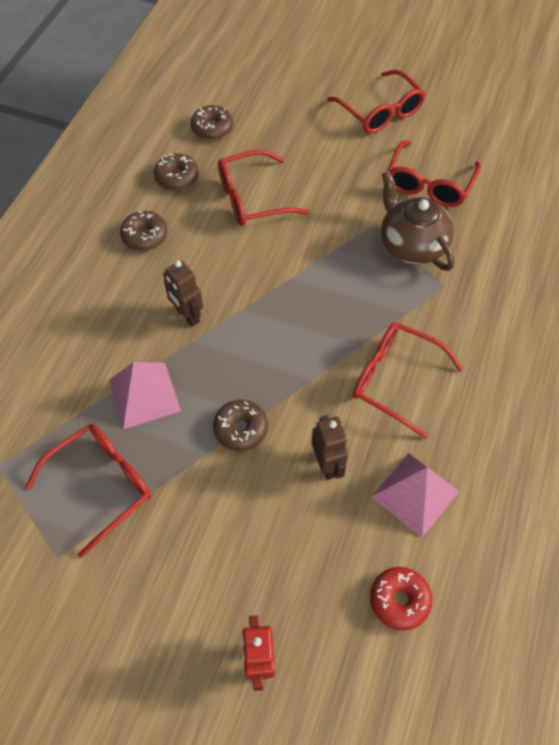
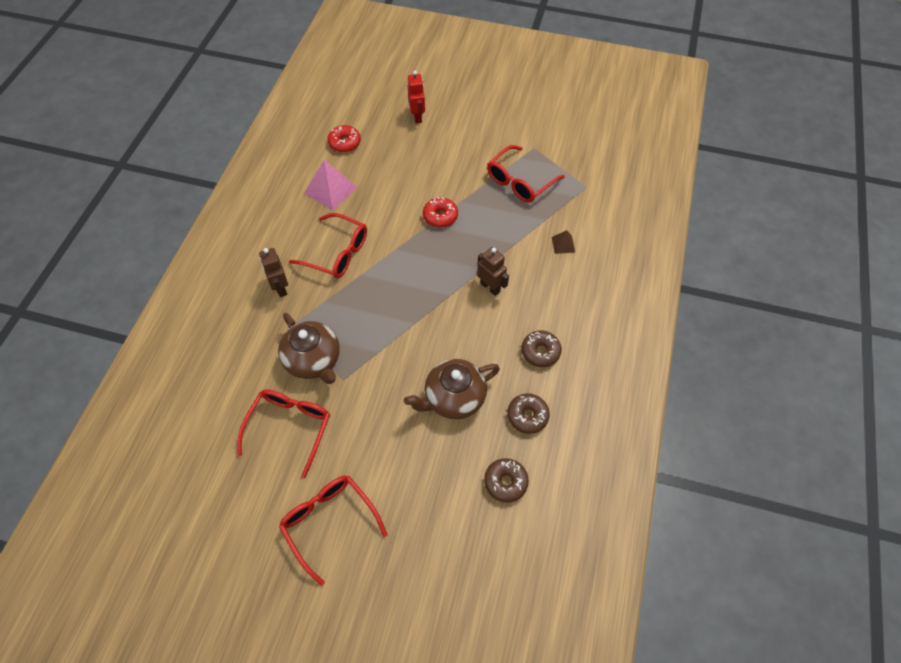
camera: 175 degrees right, 0 degrees up
pink pyramid [109,362,181,429] -> none
brown donut [213,400,268,451] -> red donut [423,197,458,228]
red glasses [218,150,309,226] -> brown teapot [404,359,500,420]
brown robot [312,415,348,480] -> brown robot moved to [259,248,288,297]
none -> brown pyramid [552,230,575,254]

